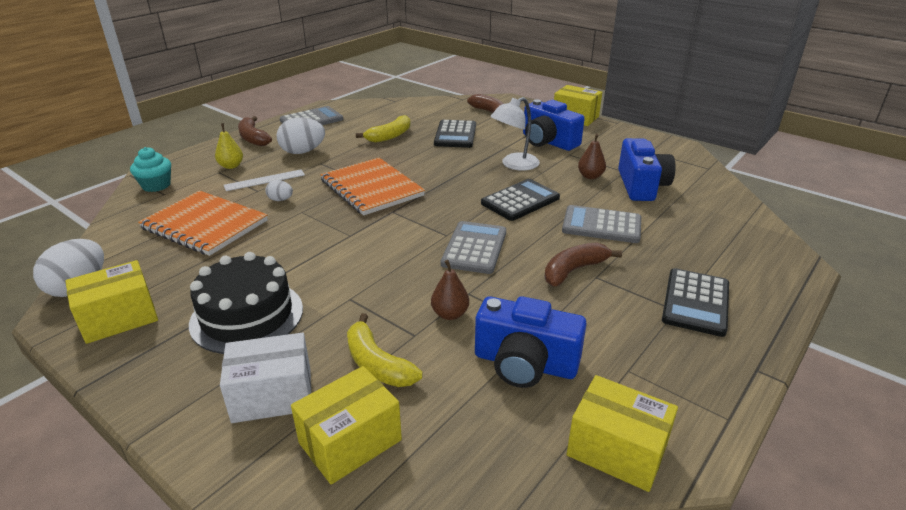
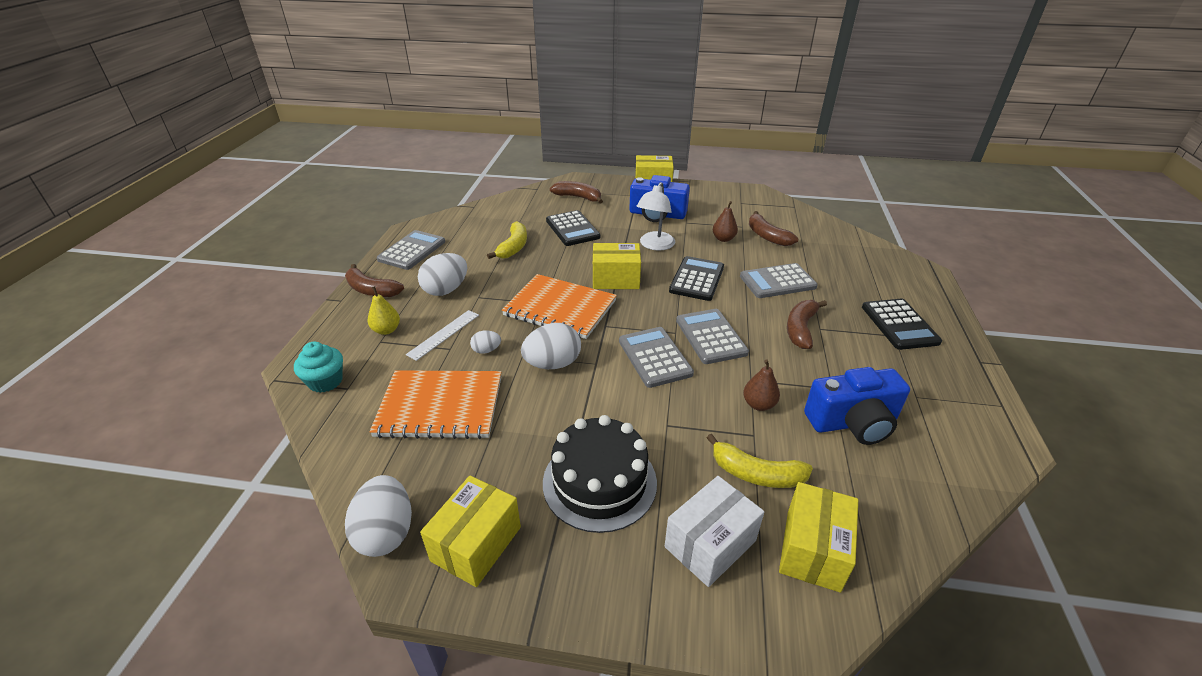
camera: 30 degrees left, 5 degrees up
yellow box [567,375,678,492] -> yellow box moved to [593,243,641,289]
blue camera [618,138,676,201] -> brown banana [749,211,798,246]
none -> white egg [521,323,581,369]
none -> grey calculator [619,327,694,388]

